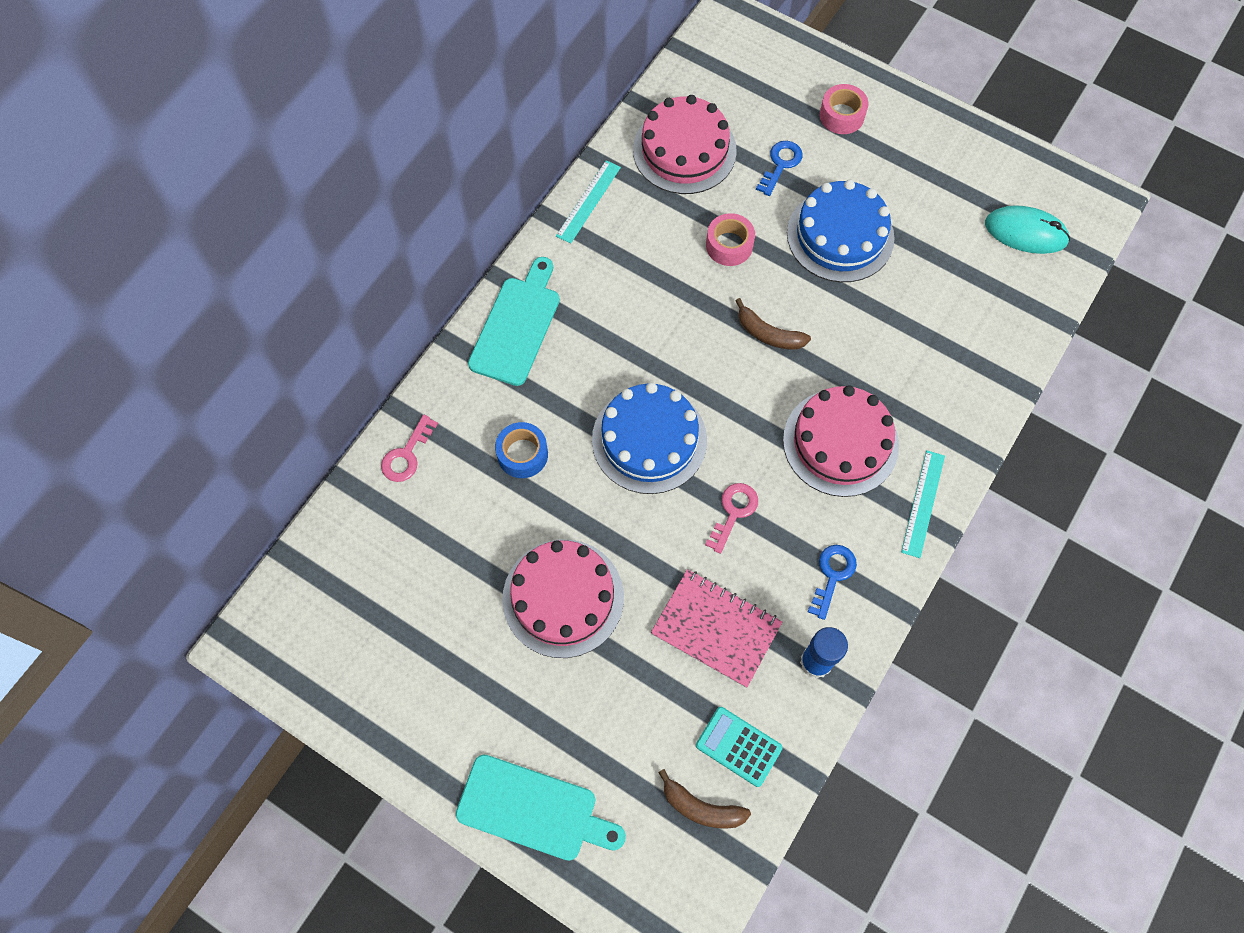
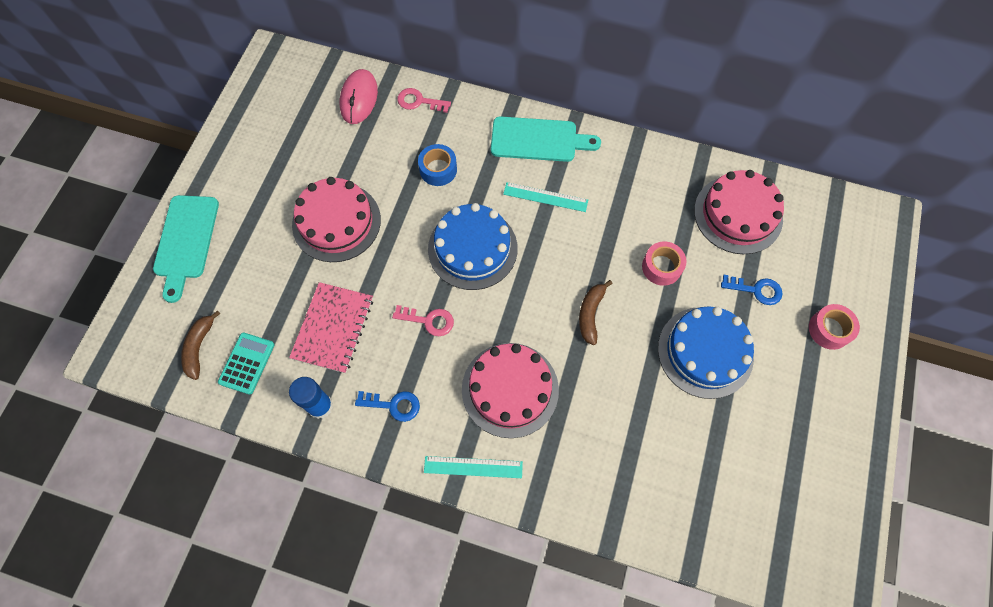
camera: 75 degrees right, 0 degrees up
turquoise ruler [556,160,621,244] -> turquoise ruler moved to [503,182,588,212]
turquoise mouse [985,205,1070,254] -> none
none -> pink mouse [340,69,378,124]

